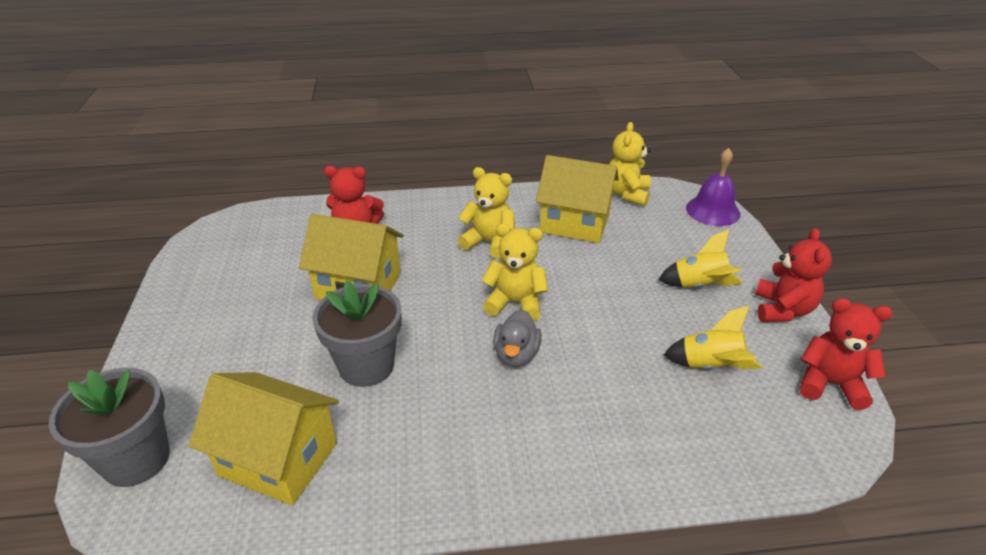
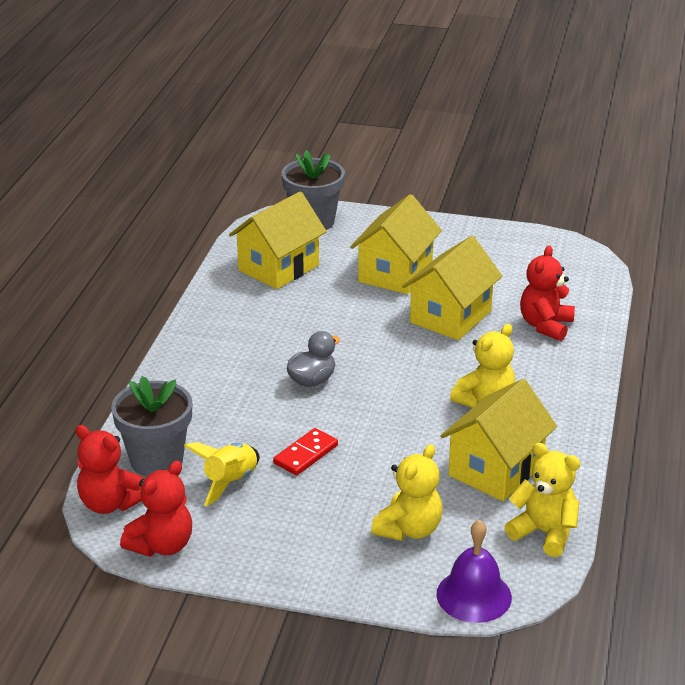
camera: 110 degrees right, 5 degrees down
grey flower pot [312,280,402,387] -> grey flower pot moved to [111,376,192,476]
yellow teddy bear [481,224,548,321] -> yellow teddy bear moved to [371,444,443,541]
grey duck [493,309,542,367] -> grey duck turned 105 degrees clockwise [286,331,340,387]
yellow rocket [658,229,743,288] -> none
red teddy bear [755,228,832,322] -> red teddy bear moved to [76,425,143,514]
none -> red domino [273,428,338,475]
none -> yellow house [350,194,442,294]

